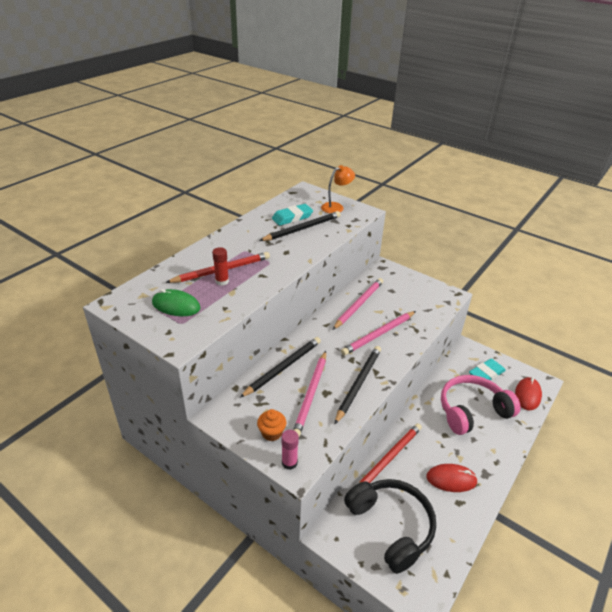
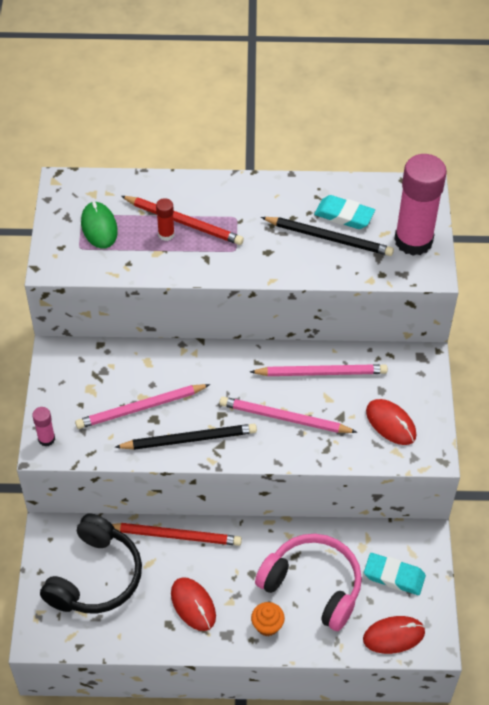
camera: 55 degrees right, 15 degrees up
black pencil [240,337,321,398] -> none
orange cupcake [257,409,286,441] -> orange cupcake moved to [251,602,285,636]
orange lamp [321,165,355,213] -> pink glue stick [394,154,447,256]
none -> red mouse [366,399,416,445]

